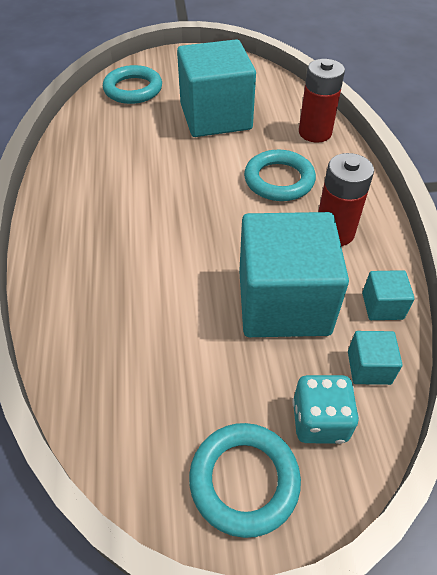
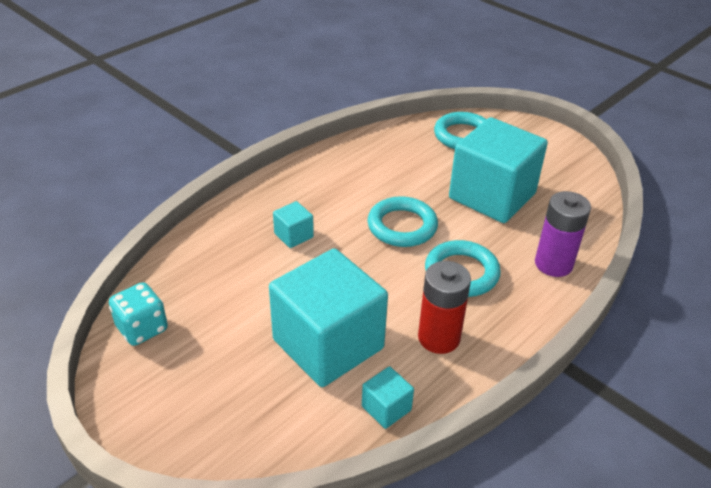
camera: 50 degrees right, 10 degrees down
turquoise ring [189,423,301,538] -> turquoise ring moved to [367,196,438,247]
turquoise dice [292,375,359,444] -> turquoise dice moved to [109,282,168,346]
red battery [299,59,345,142] -> purple battery [535,191,591,277]
turquoise cube [348,331,403,385] -> turquoise cube moved to [273,201,314,248]

